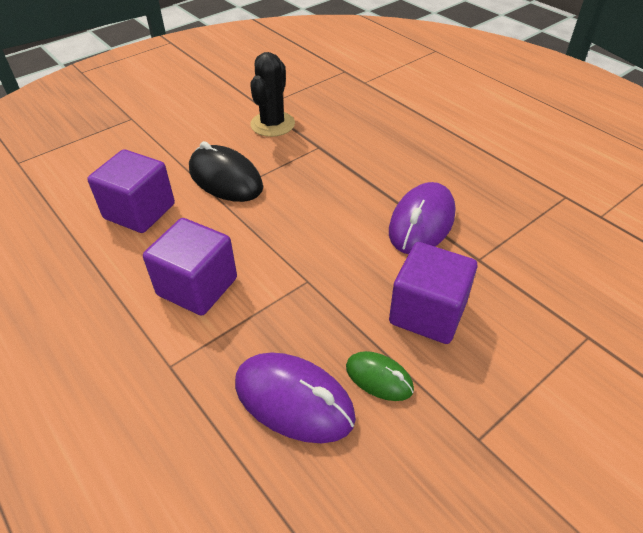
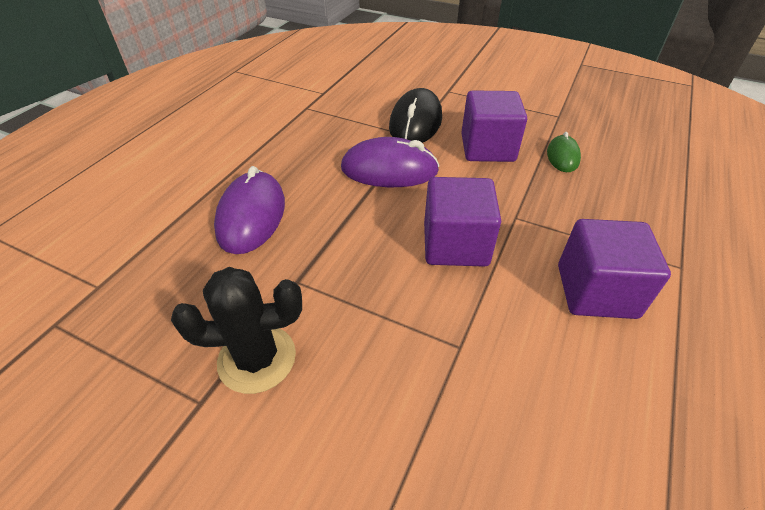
camera: 115 degrees left, 0 degrees up
purple cube [87,150,175,233] -> purple cube moved to [424,177,501,267]
black mouse [189,141,263,202] -> black mouse moved to [389,88,442,143]
purple mouse [235,352,356,443] -> purple mouse moved to [214,166,285,254]

